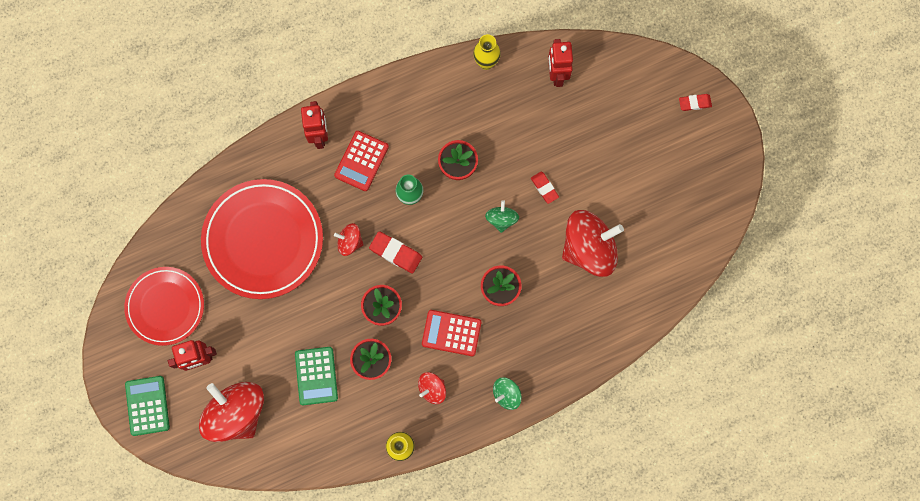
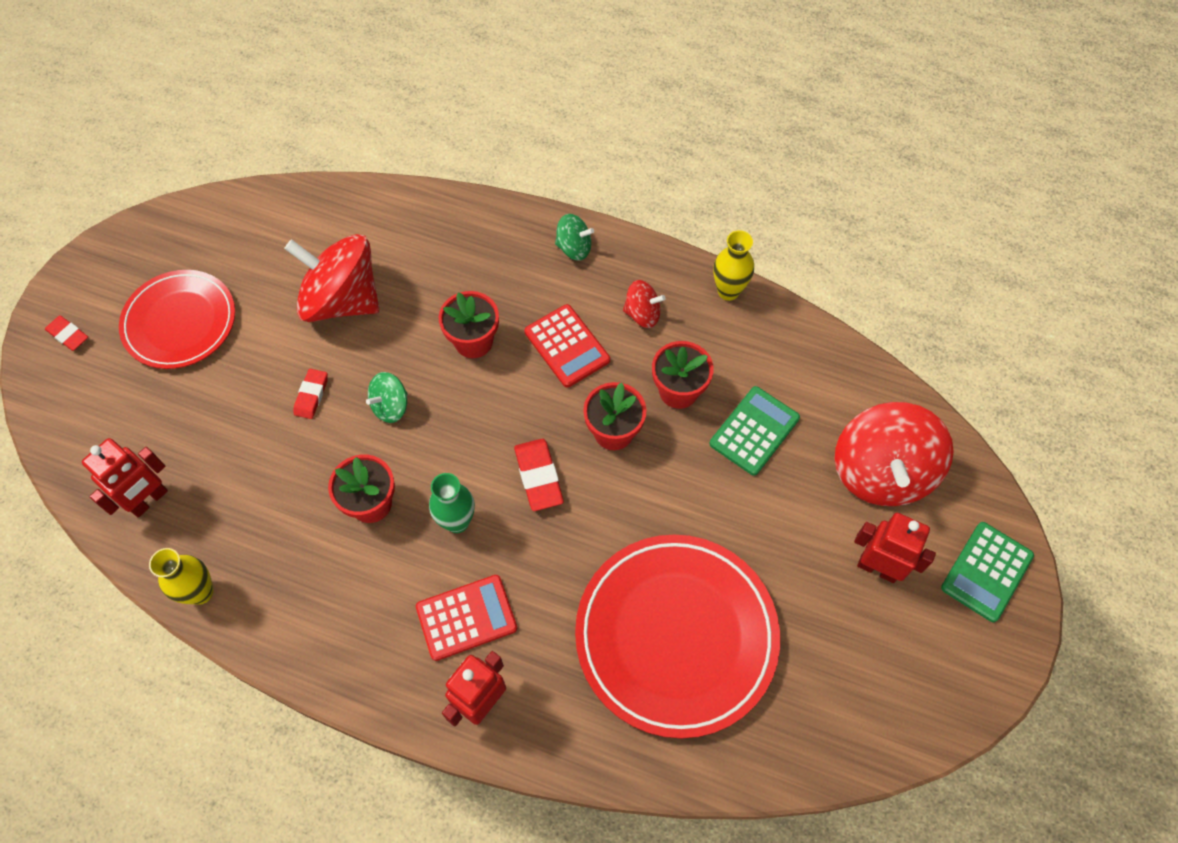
camera: 135 degrees left, 15 degrees down
red plate [124,267,204,346] -> red plate moved to [119,270,235,369]
red spinning top [334,223,364,256] -> none

